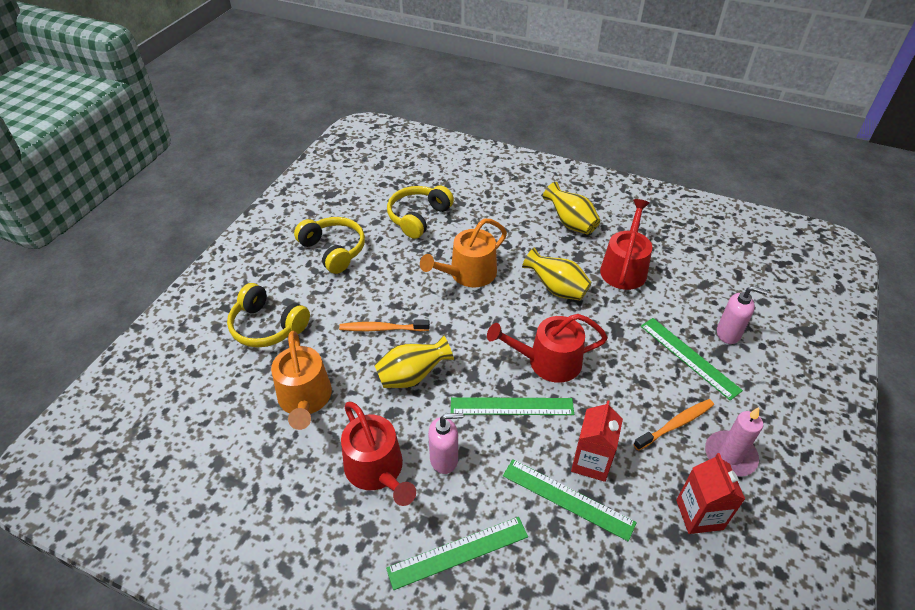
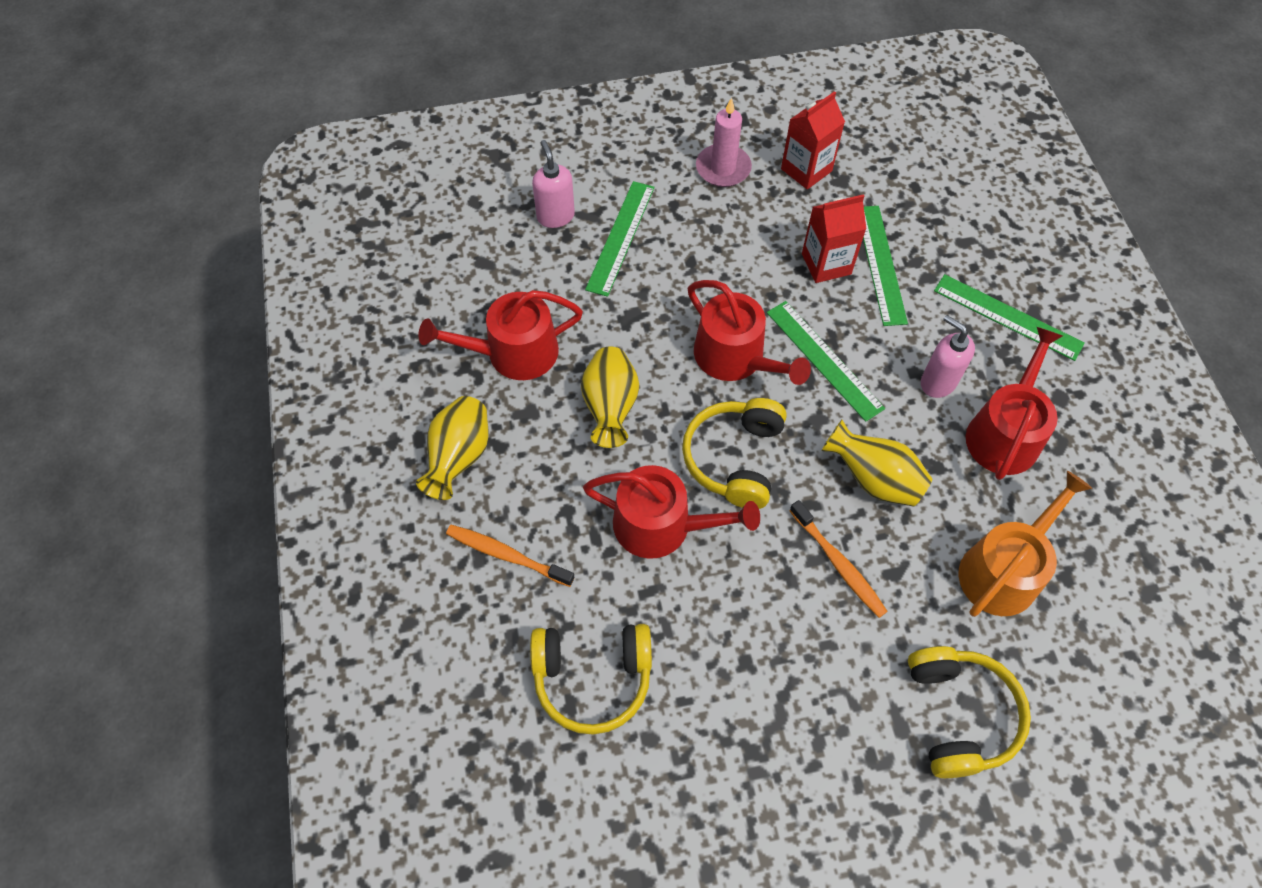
camera: 125 degrees left, 15 degrees up
yellow headphones [294,217,365,274] -> yellow headphones moved to [682,398,787,509]
orange watering can [420,219,507,287] -> red watering can [583,465,760,559]
orange toothbrush [633,399,714,451] -> orange toothbrush moved to [446,525,574,587]

